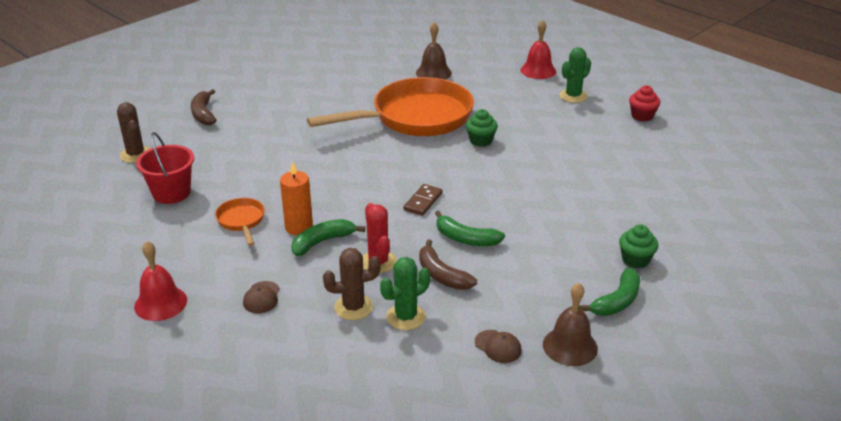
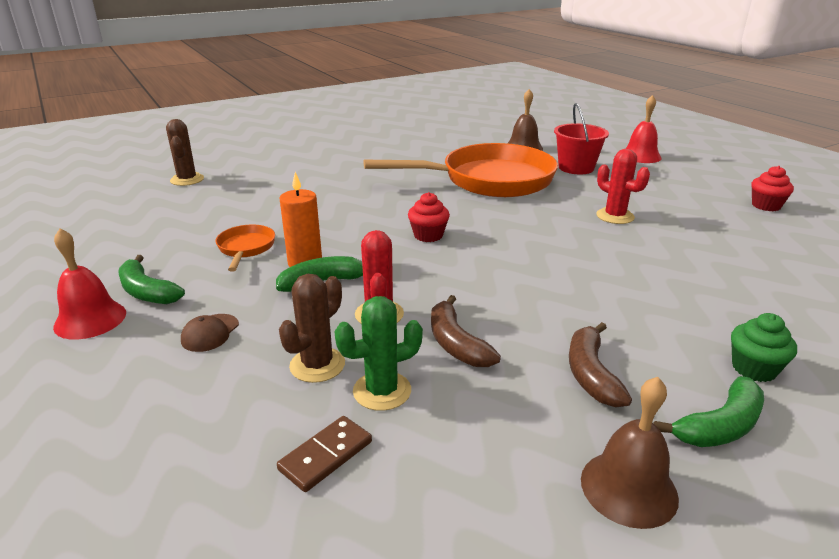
camera: 15 degrees right, 5 degrees down
red bucket [136,132,194,204] -> red bucket moved to [554,103,609,174]
brown banana [191,89,216,125] -> brown banana moved to [569,322,632,407]
brown cactus [323,248,381,320] -> brown cactus turned 60 degrees counterclockwise [279,274,345,383]
brown domino [403,184,442,216] -> brown domino moved to [277,416,372,492]
green banana [435,211,505,246] -> green banana moved to [118,255,185,304]
green cupcake [466,109,498,147] -> none
brown cap [475,330,521,363] -> none
green cactus [559,47,591,103] -> none
none -> red cupcake [408,192,450,242]
none -> red cactus [596,149,650,224]

